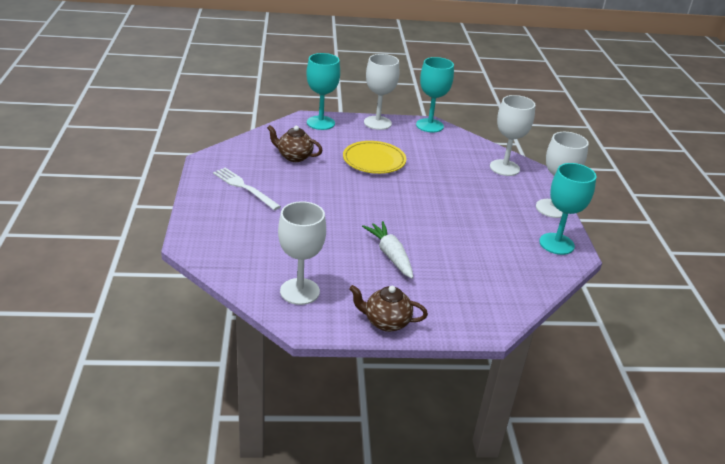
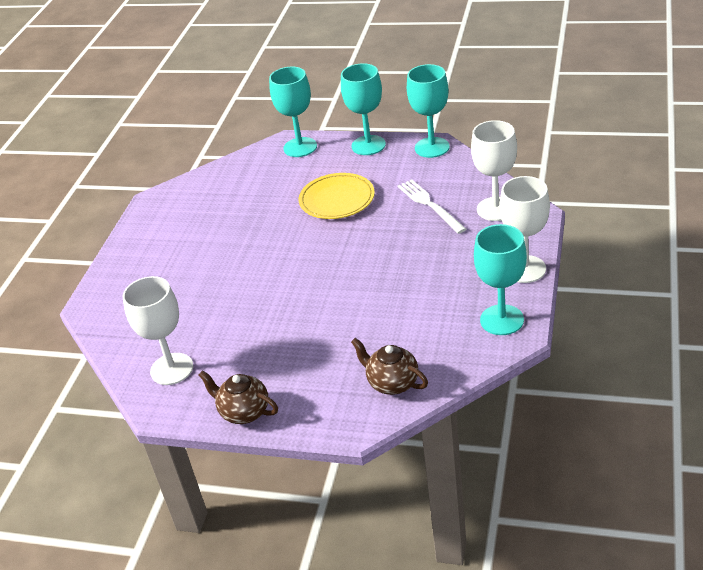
camera: 25 degrees right, 5 degrees up
white fork [213,168,281,210] -> white fork moved to [398,179,466,234]
brown teapot [267,125,323,162] -> brown teapot moved to [351,338,428,395]
white carrot [362,221,413,279] -> none
white goblet [364,54,399,130] -> turquoise goblet [341,63,386,155]

